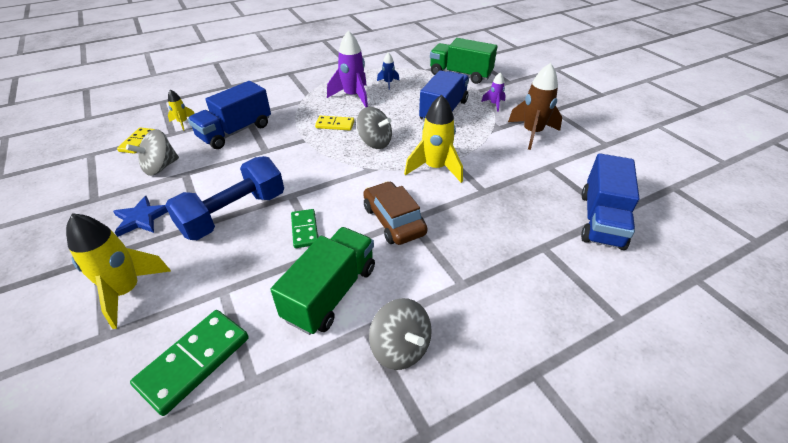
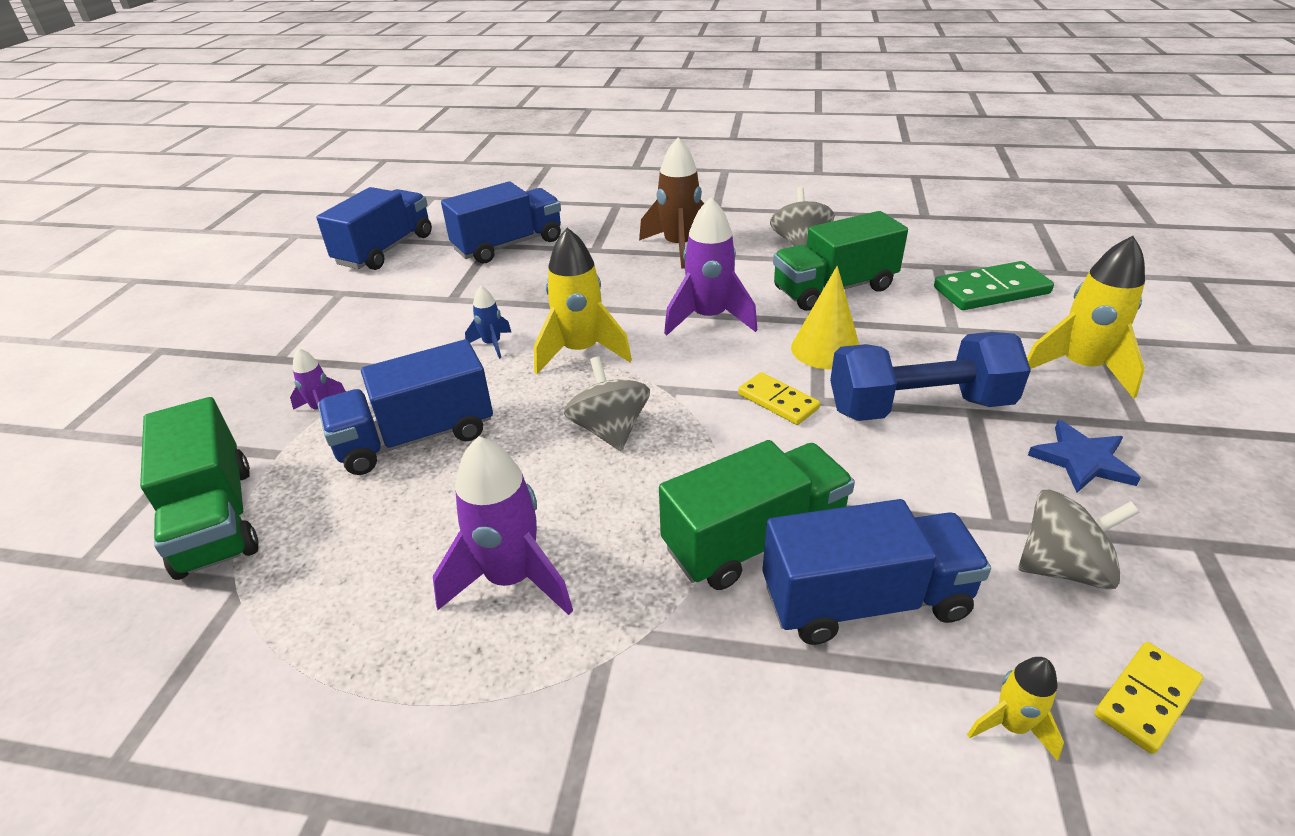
camera: 140 degrees left, 5 degrees down
green domino [291,209,318,248] -> yellow cone [791,266,859,370]
yellow domino [315,116,354,130] -> yellow domino moved to [738,372,820,425]
brown car [363,181,428,245] -> purple rocket [664,197,757,335]
blue rocket [377,52,399,90] -> blue rocket moved to [465,286,512,359]
brown rocket [508,63,562,150] -> brown rocket moved to [639,138,704,269]
none -> blue truck [316,187,432,270]
none -> green truck [659,440,855,590]

